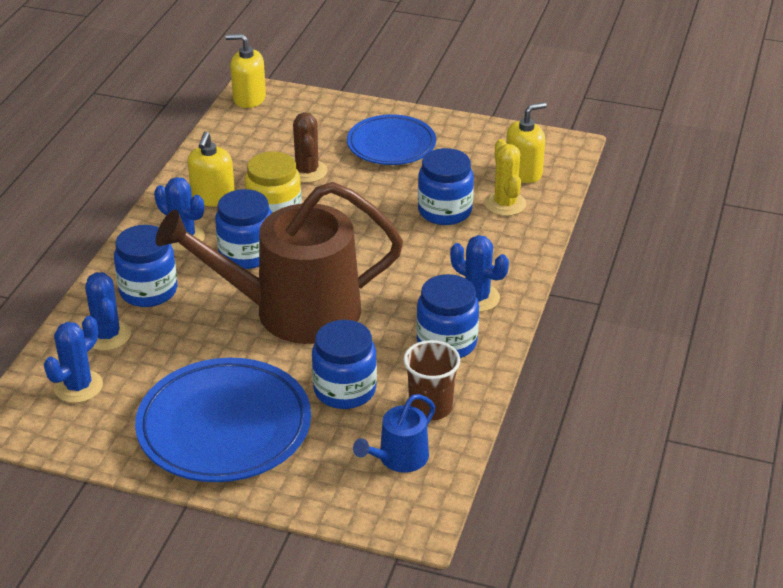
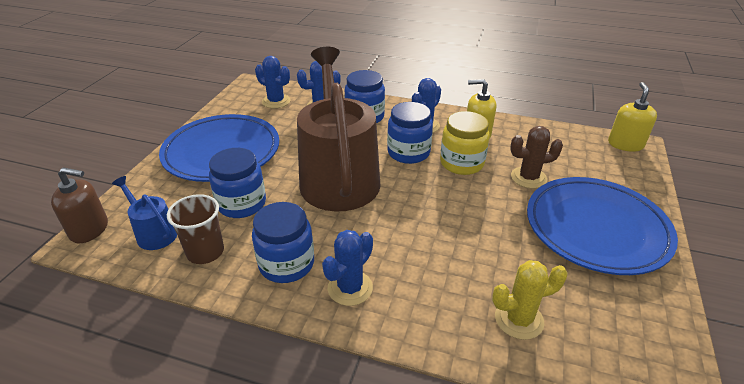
camera: 90 degrees right, 0 degrees up
blue plate [347,114,436,165] -> blue plate [527,177,678,275], size x1.54
blue jar [418,148,474,225] -> none
yellow soap dispenser [506,102,547,183] -> none
none -> brown soap dispenser [51,167,108,243]

